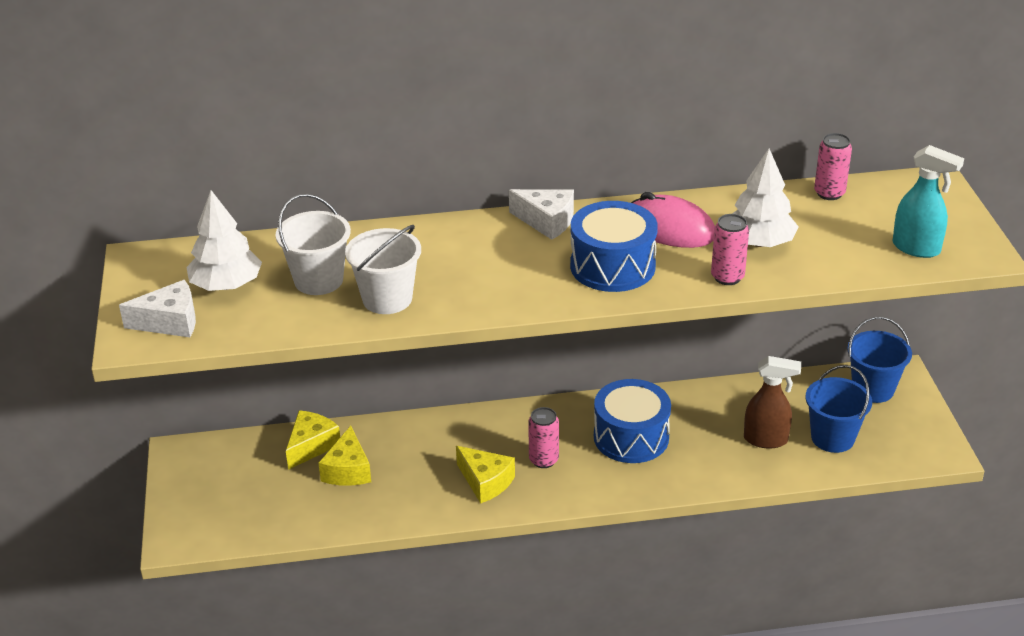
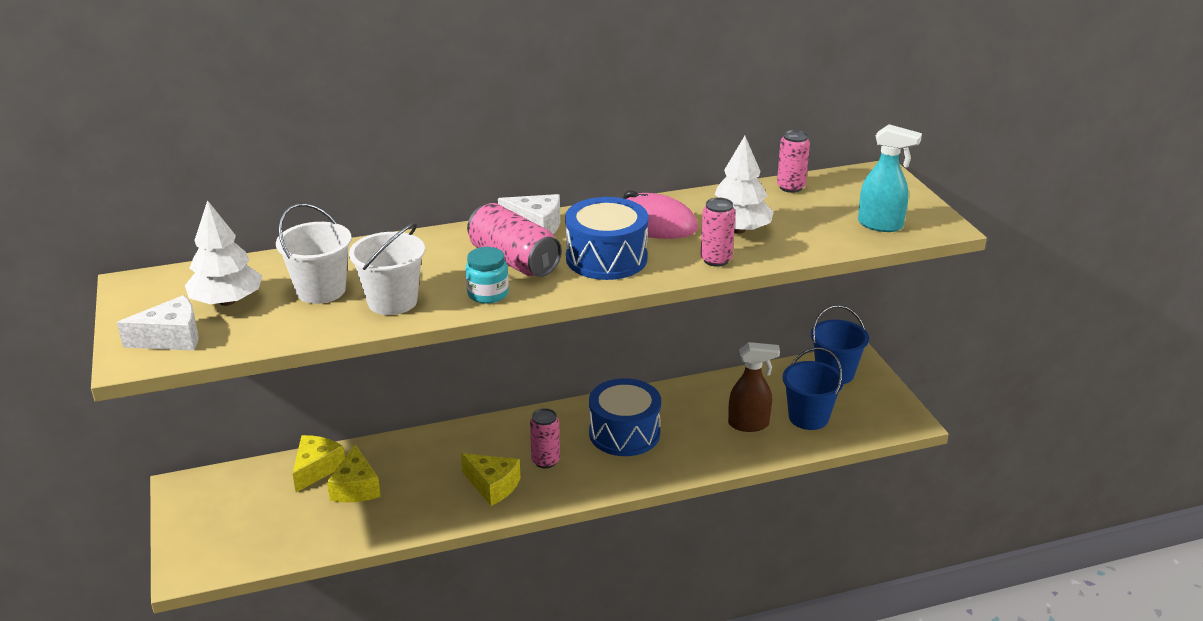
camera: 10 degrees left, 5 degrees down
none -> turquoise jar [465,247,509,304]
none -> pink can [467,203,562,277]

